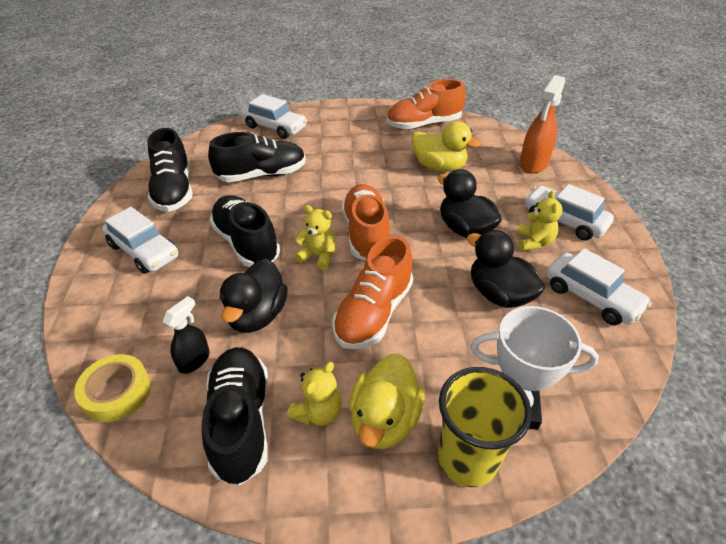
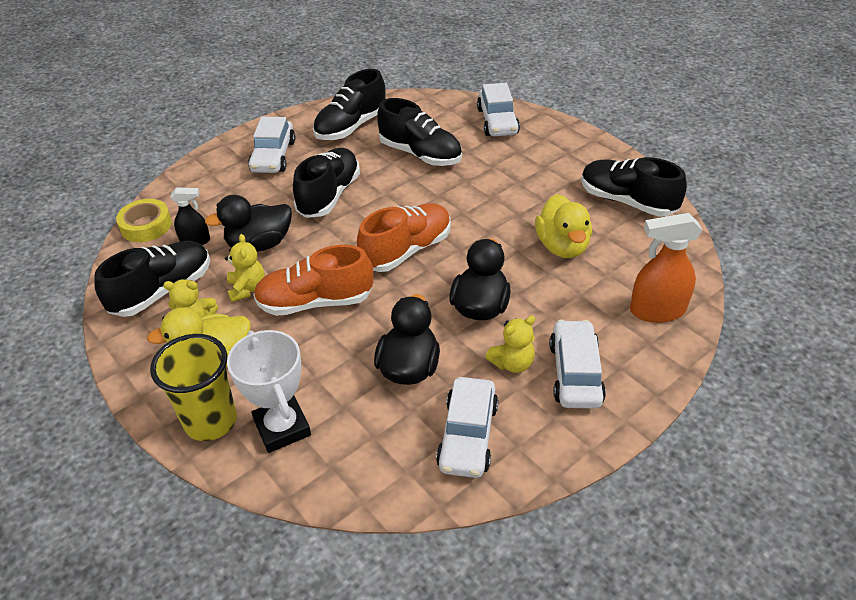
camera: 55 degrees right, 0 degrees up
yellow teddy bear [295,205,335,270] -> yellow teddy bear moved to [225,234,265,302]
orange shoe [387,79,466,130] -> black shoe [581,157,687,217]

